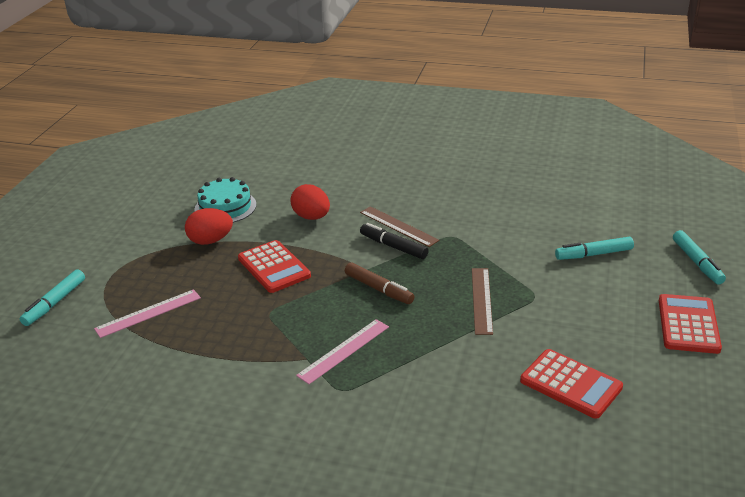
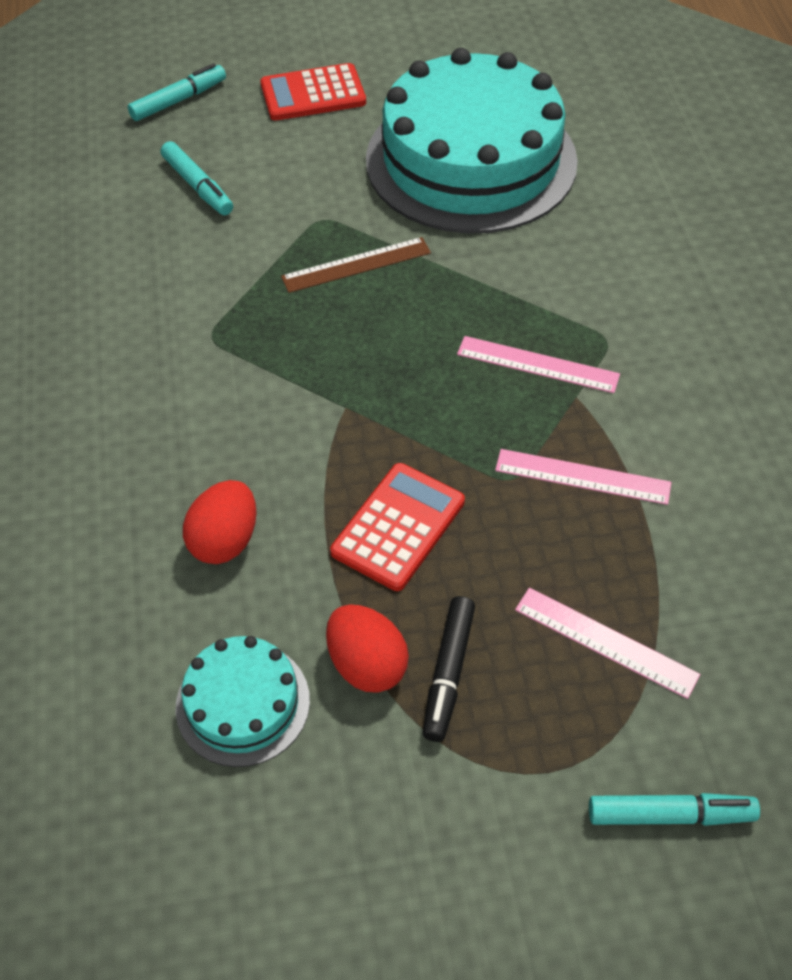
camera: 115 degrees left, 20 degrees up
brown marker [345,262,415,304] -> none
brown ruler [360,206,439,247] -> none
black marker [360,223,429,259] -> black marker moved to [423,596,475,742]
red calculator [520,349,623,419] -> turquoise cake [366,48,578,234]
none -> pink ruler [495,449,672,505]

